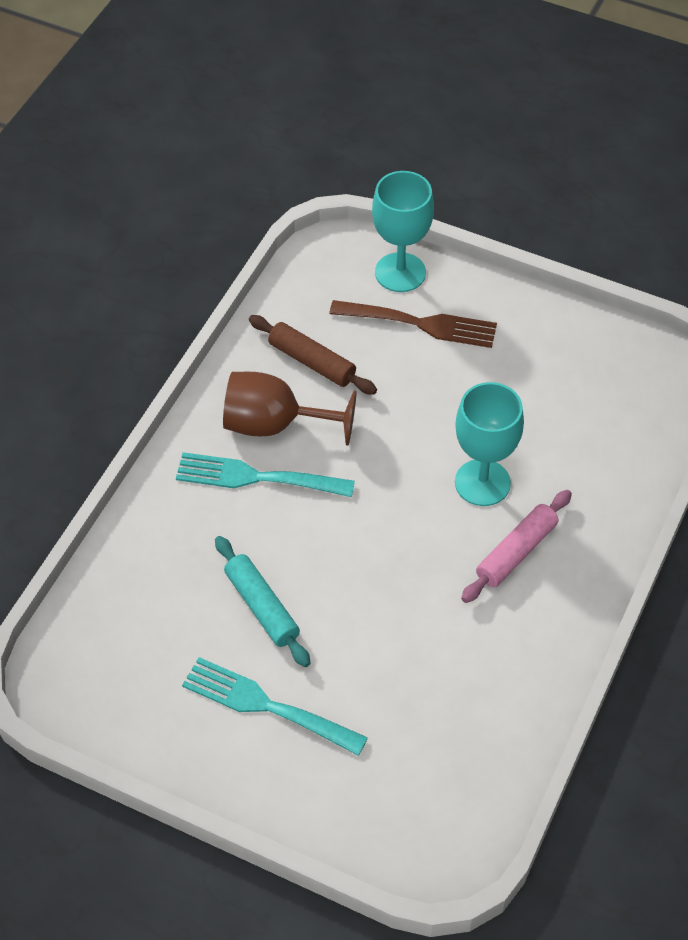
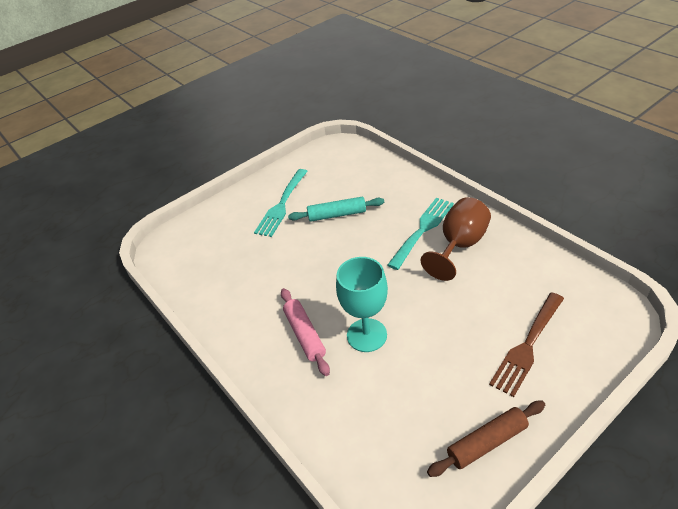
camera: 120 degrees right, 10 degrees down
turquoise fork [182,657,368,756] -> turquoise fork turned 150 degrees clockwise [254,169,308,237]
brown rolling pin [249,315,377,395] -> brown rolling pin moved to [427,401,545,477]
turquoise goblet [372,171,434,292] -> none

